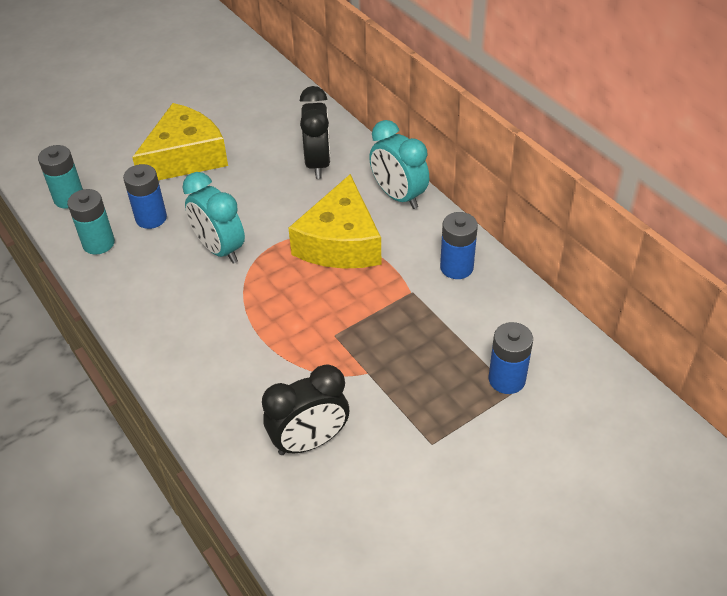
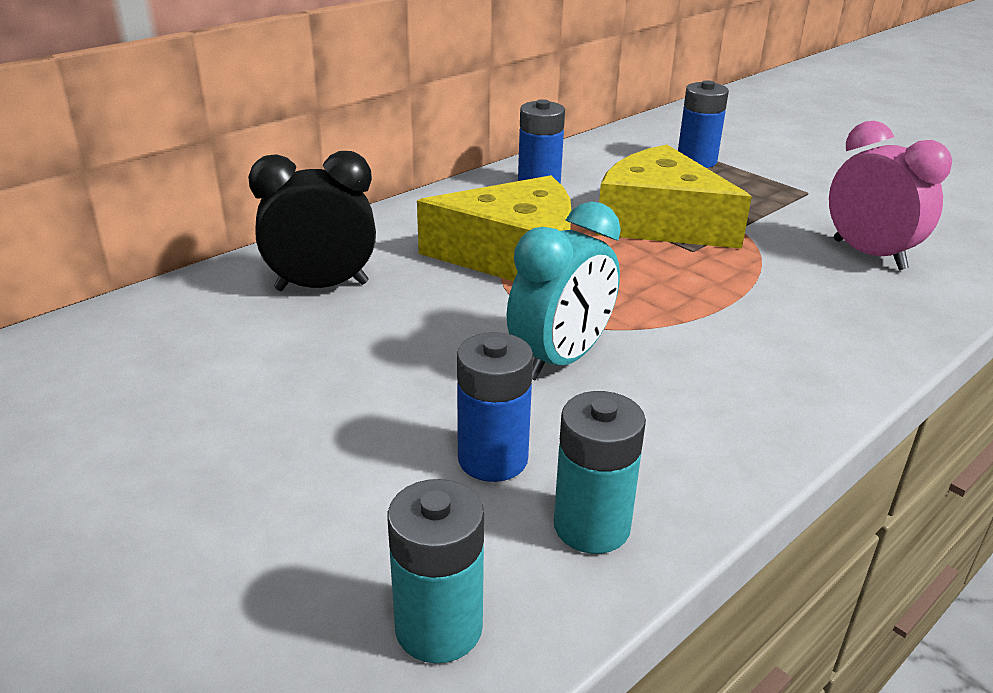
camera: 100 degrees left, 15 degrees down
yellow cheese [132,103,228,180] -> yellow cheese moved to [596,145,752,249]
black clock [262,364,349,455] -> pink clock [829,121,952,270]
turquoise clock [369,120,429,209] -> none

